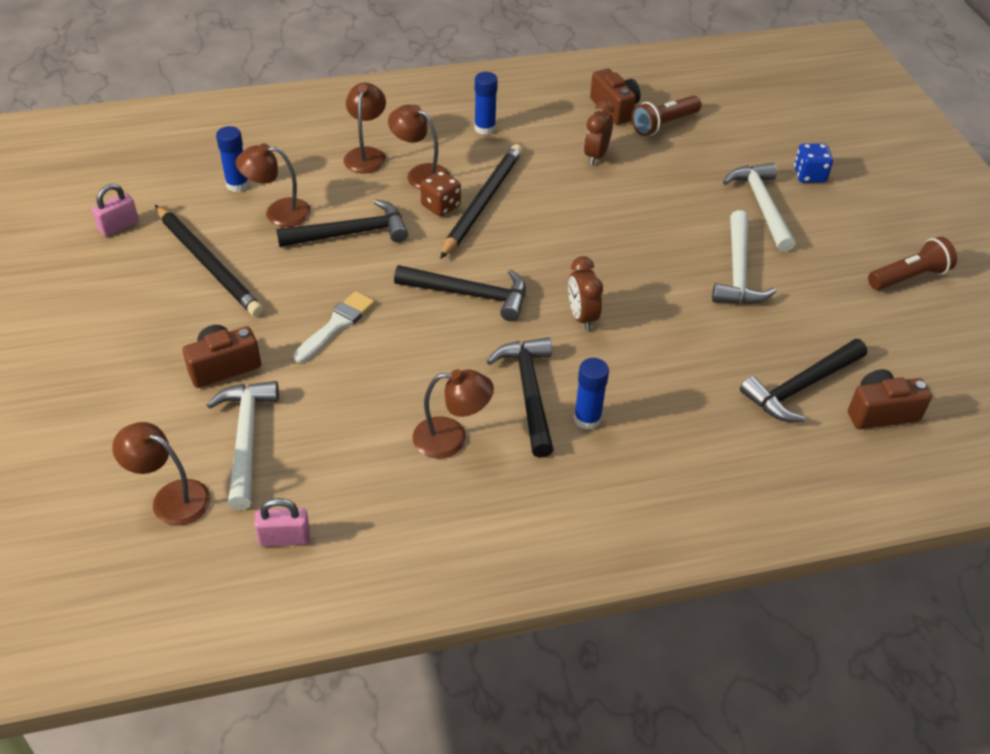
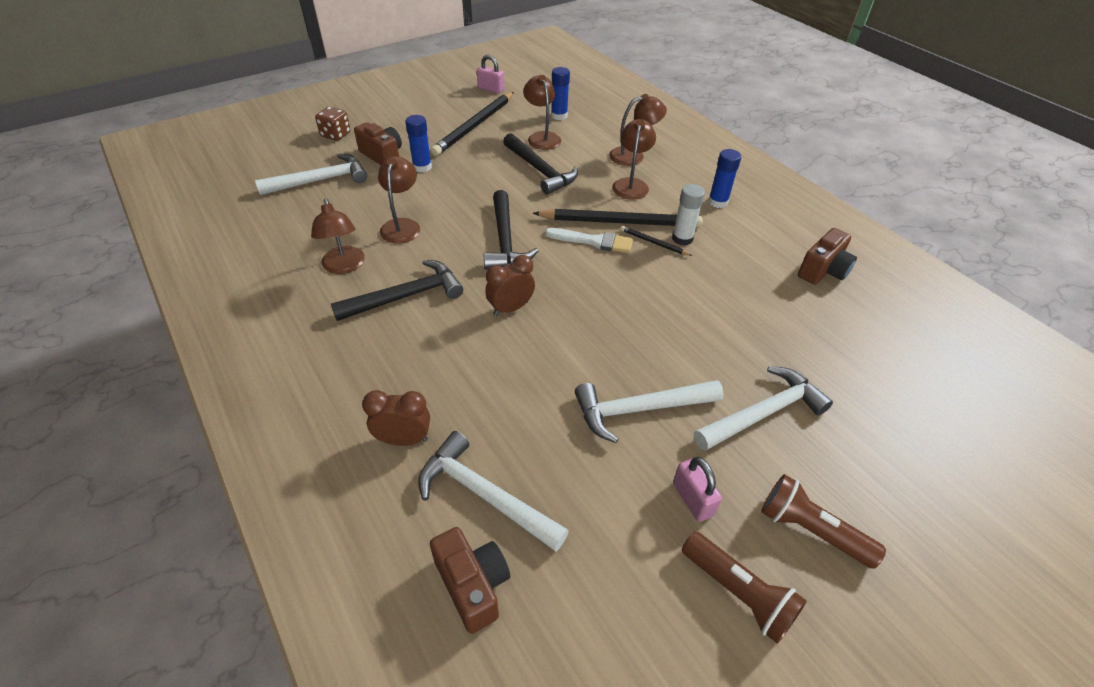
camera: 70 degrees right, 0 degrees up
brown lamp [112,422,211,526] -> brown lamp moved to [378,156,420,243]
pink padlock [254,498,310,546] -> pink padlock moved to [673,457,722,522]
white brush [293,291,375,363] -> white brush moved to [545,228,633,253]
brown dice [420,170,461,217] -> brown dice moved to [315,107,350,141]
blue glue stick [574,358,609,430] -> blue glue stick moved to [405,115,432,172]
brown clock [584,100,614,165] -> brown clock moved to [362,390,430,446]
brown flashlight [631,95,702,136] -> brown flashlight moved to [761,474,886,569]
black hammer [740,339,867,422] -> white hammer [418,431,569,551]
blue dice [794,144,833,183] -> none
none -> black pencil [620,226,692,256]
none -> white glue stick [672,184,705,246]

